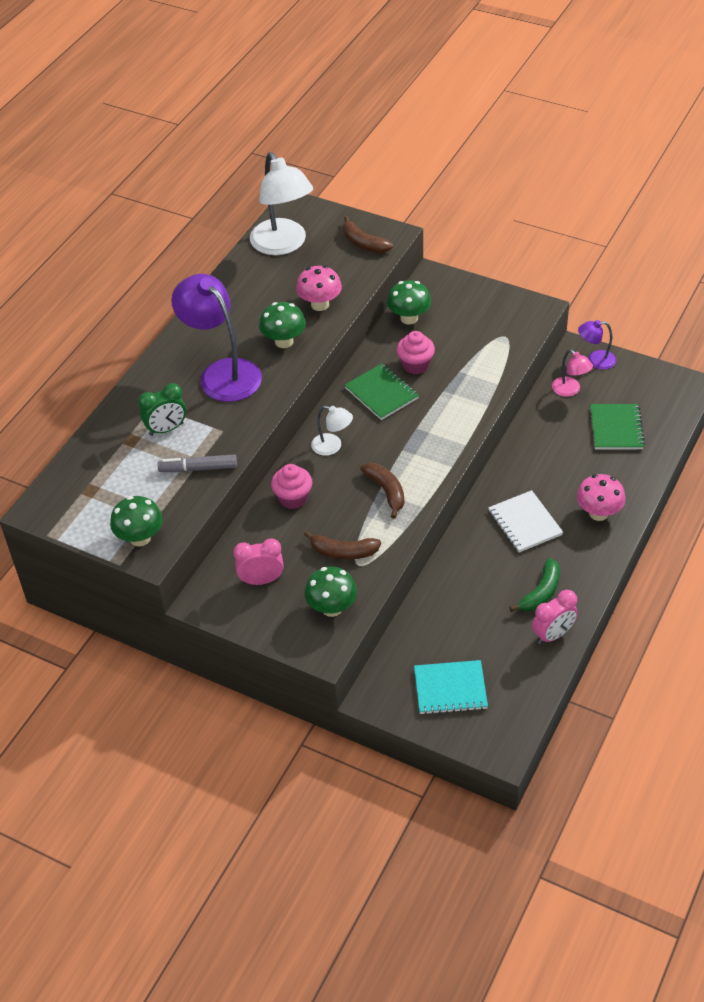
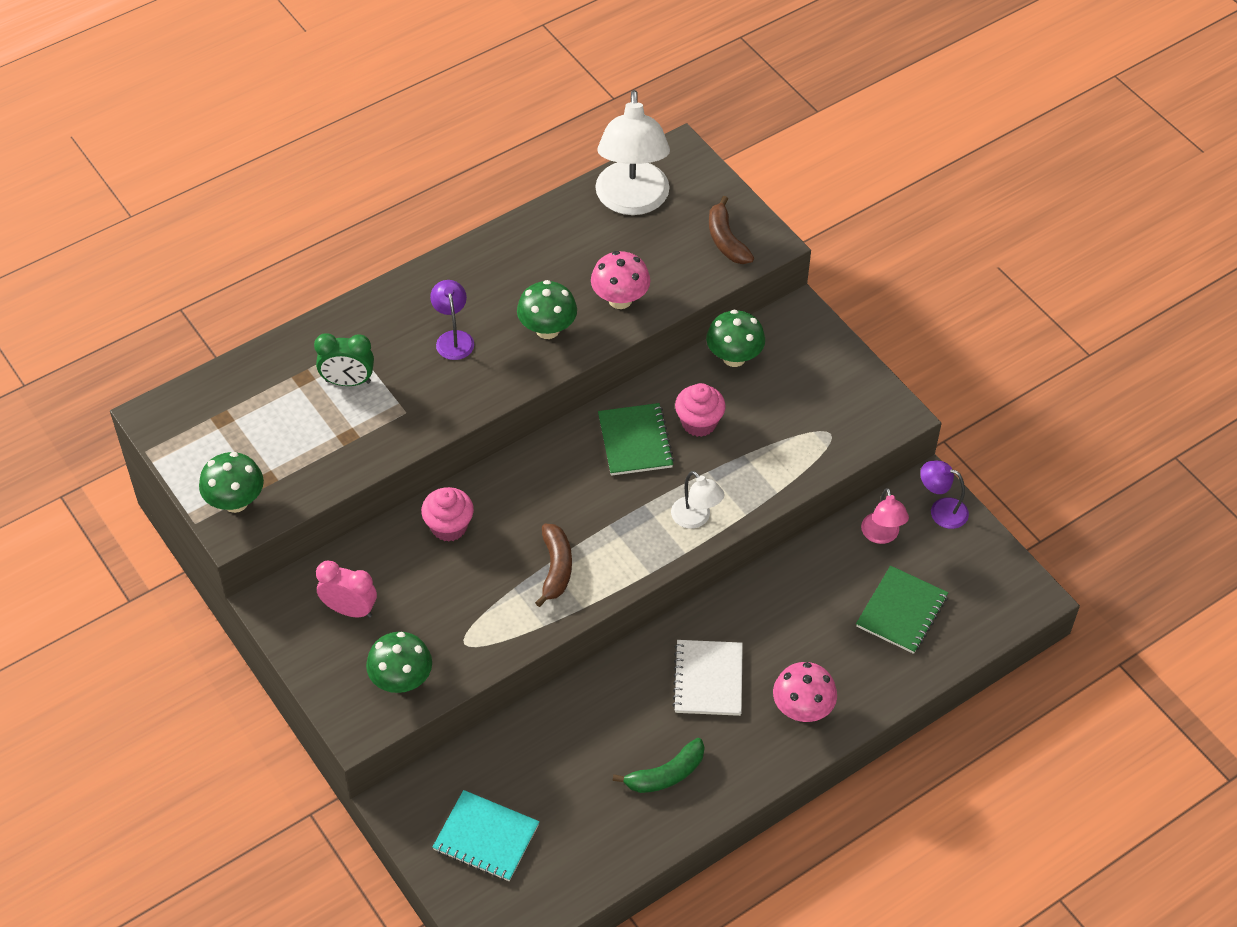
camera: 25 degrees right, 5 degrees up
grey marker [158,455,237,472] -> none
purple lamp [171,274,262,402] -> purple lamp [430,280,474,360], size x0.49
brown banana [304,531,381,559] -> none
white lamp [311,406,353,456] -> white lamp moved to [671,471,724,529]
pink clock [532,590,578,644] -> none

